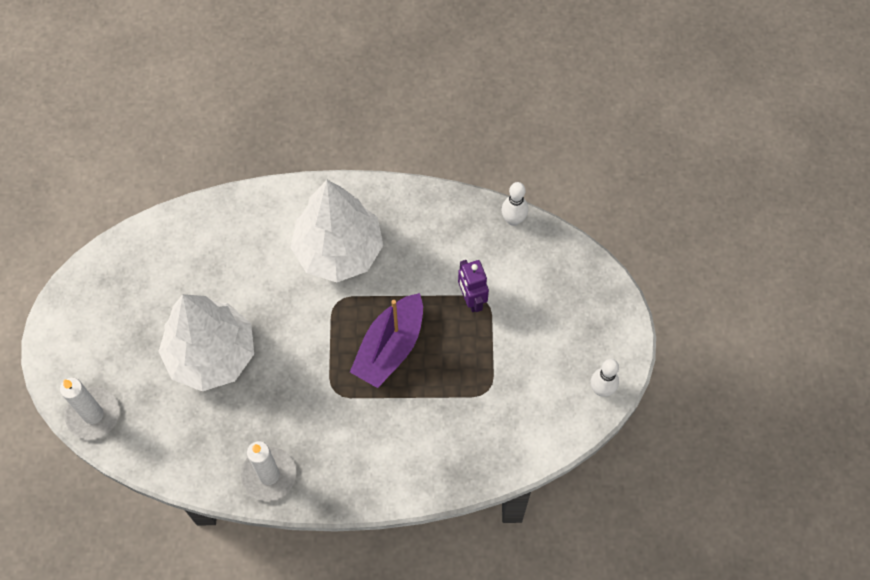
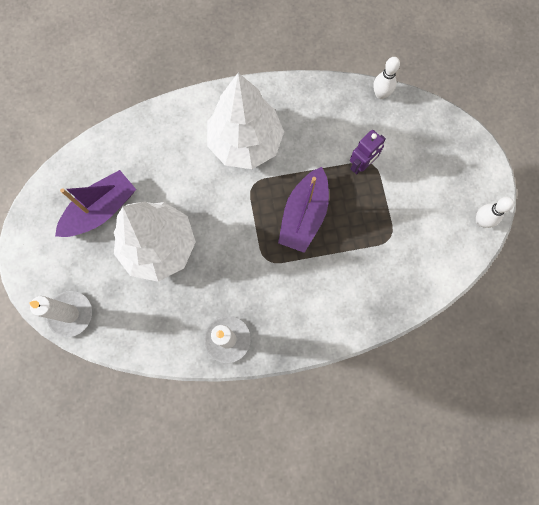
camera: 10 degrees left, 10 degrees up
purple robot [458,260,489,312] -> purple robot turned 105 degrees counterclockwise [350,130,386,174]
none -> purple boat [55,170,136,237]

